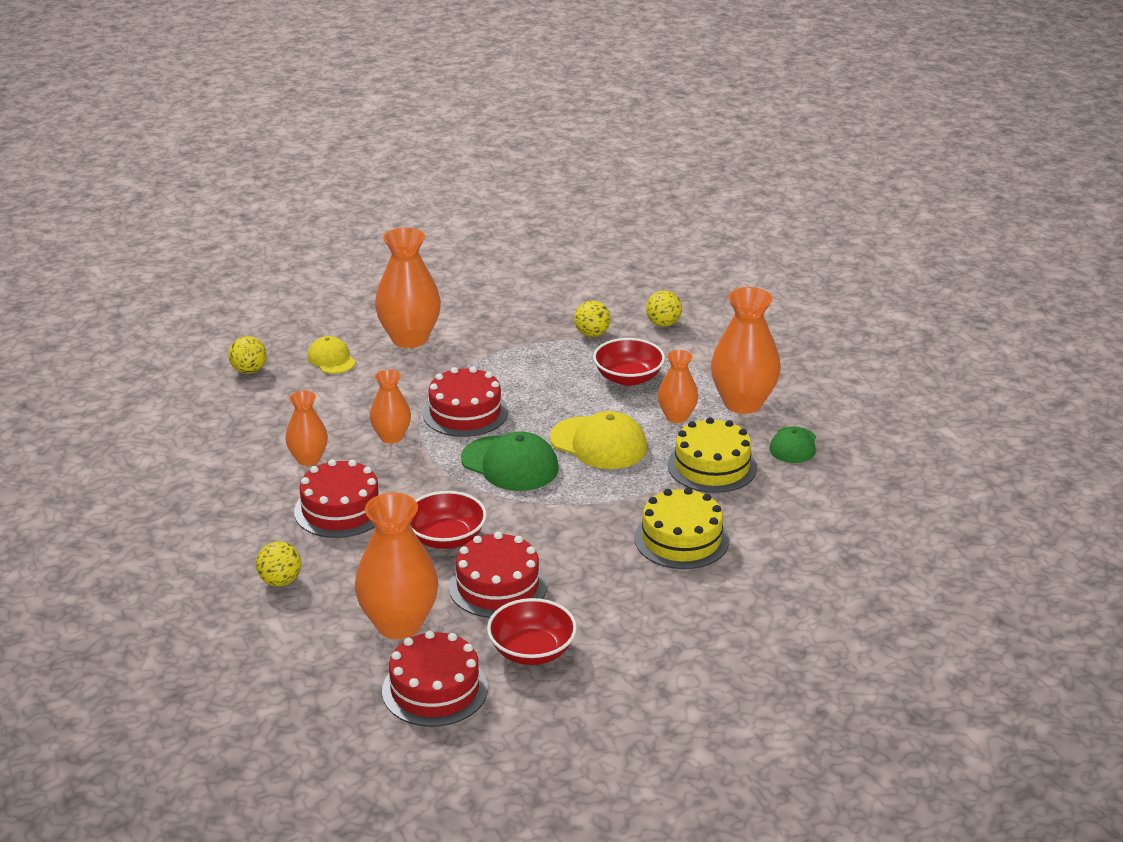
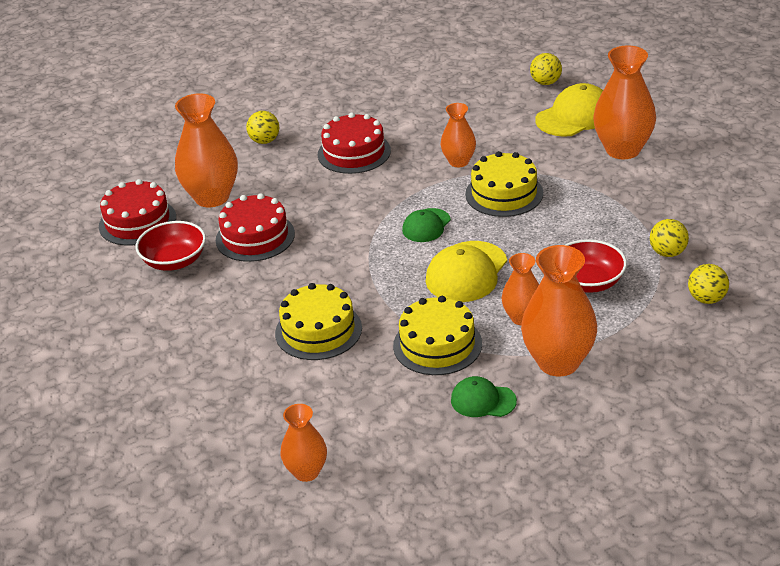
camera: 90 degrees right, 5 degrees up
orange vase [285,390,328,466] -> orange vase moved to [281,404,327,482]
yellow cap [307,336,356,374] -> yellow cap [535,83,603,137], size x1.64
red bowl [410,491,487,549] -> none
red cake [423,367,508,437] -> yellow cake [465,151,543,217]
green cap [461,431,559,491] -> green cap [402,208,451,242], size x0.61

